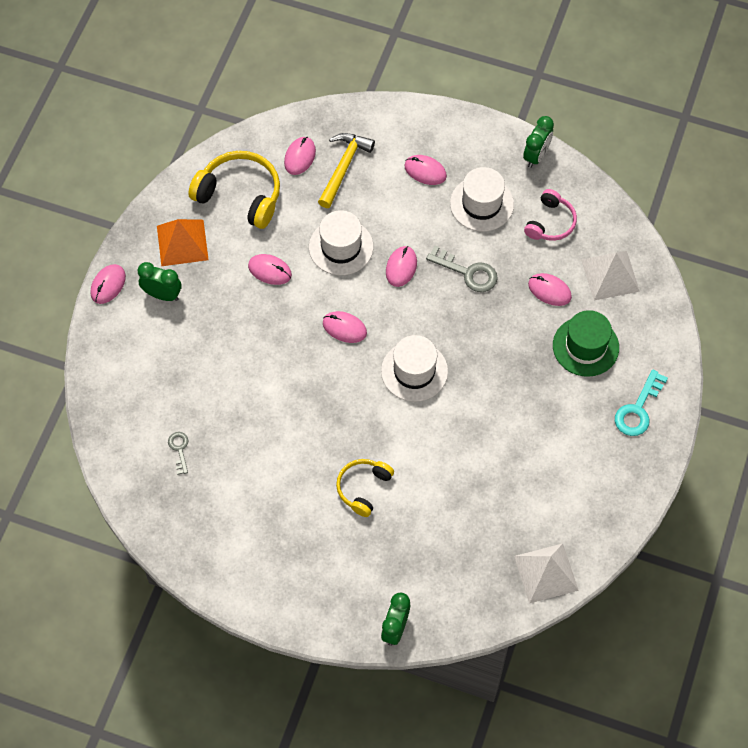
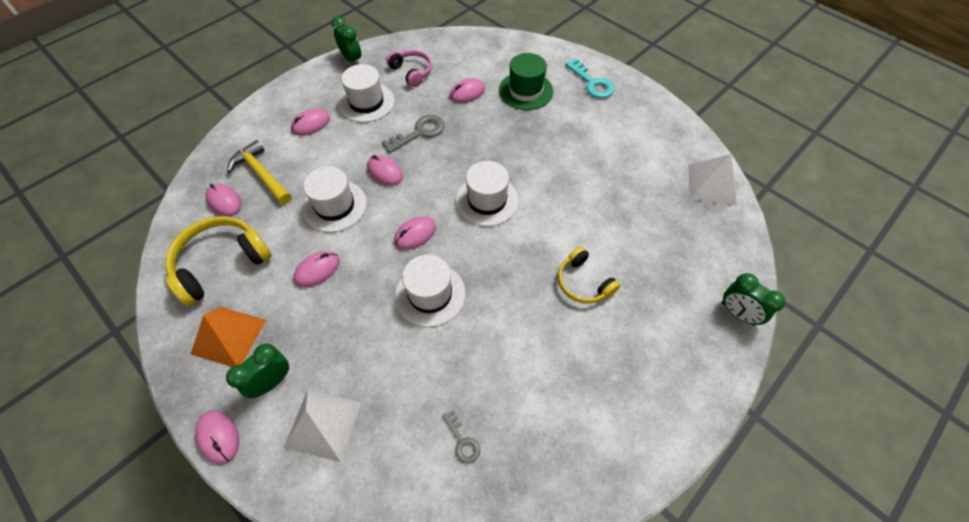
camera: 65 degrees left, 5 degrees down
grey key [168,432,189,475] -> grey key turned 135 degrees counterclockwise [442,410,480,464]
white pyramid [581,251,640,300] -> white pyramid moved to [284,390,362,462]
none -> white hat [395,255,466,327]

